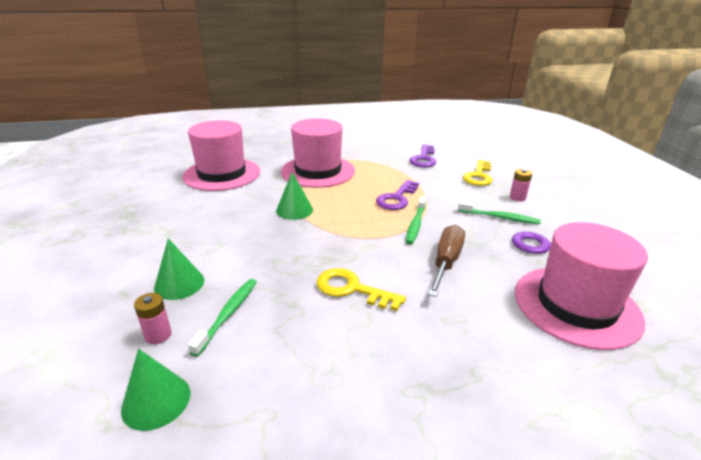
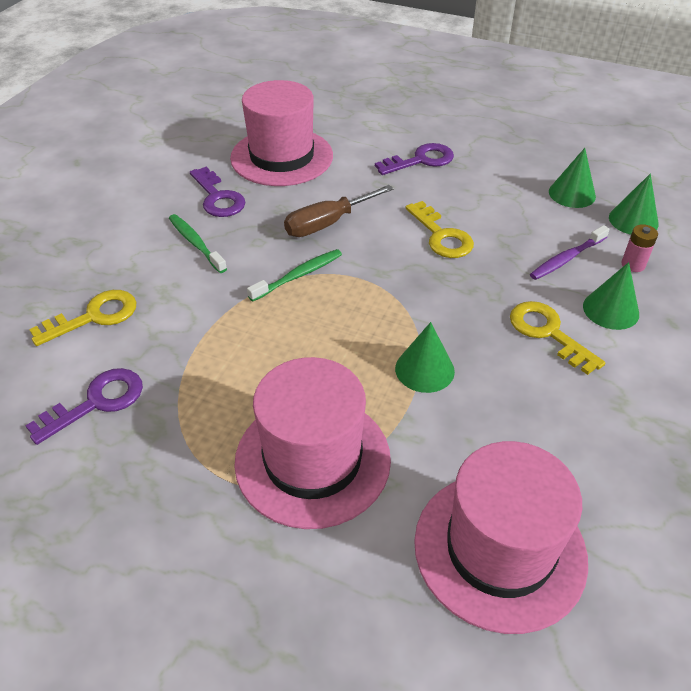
camera: 145 degrees left, 15 degrees up
green toothbrush [188,279,257,357] -> purple toothbrush [530,225,610,280]
purple key [376,180,419,210] -> purple key moved to [375,143,454,175]
pink battery [510,169,532,201] -> none
none -> yellow key [510,301,605,375]
none -> green cone [549,148,596,208]

